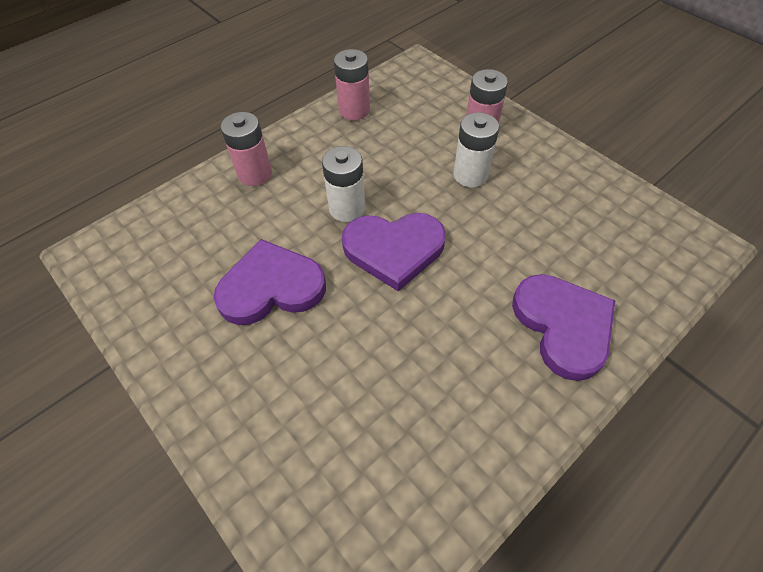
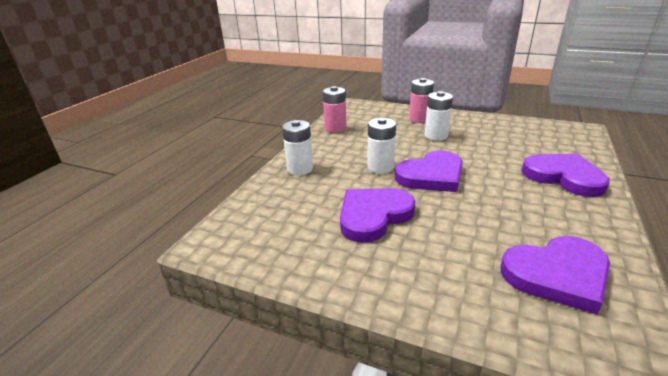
camera: 25 degrees left, 25 degrees down
pink battery [221,112,272,186] -> white battery [282,120,313,175]
none -> purple heart [501,236,610,314]

